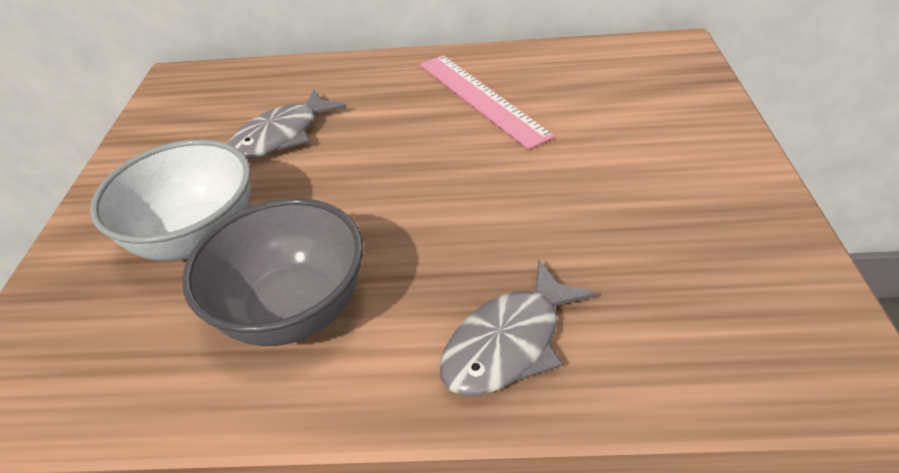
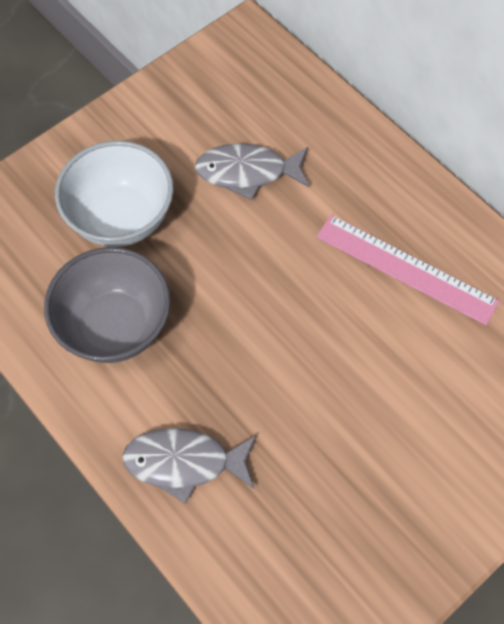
camera: 45 degrees right, 20 degrees up
pink ruler [419,55,555,150] -> pink ruler turned 75 degrees counterclockwise [316,215,500,325]

